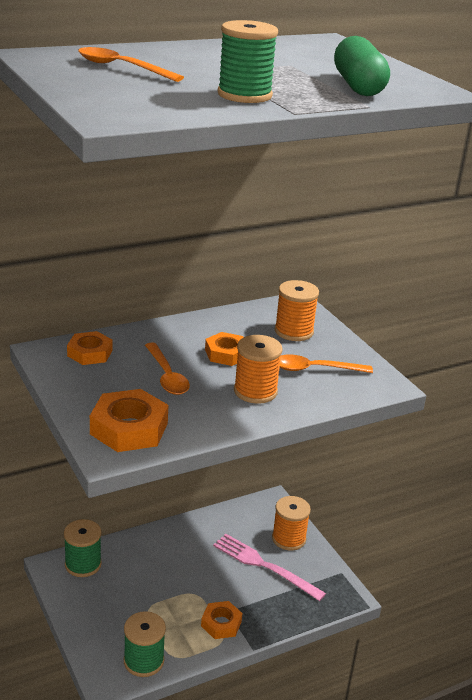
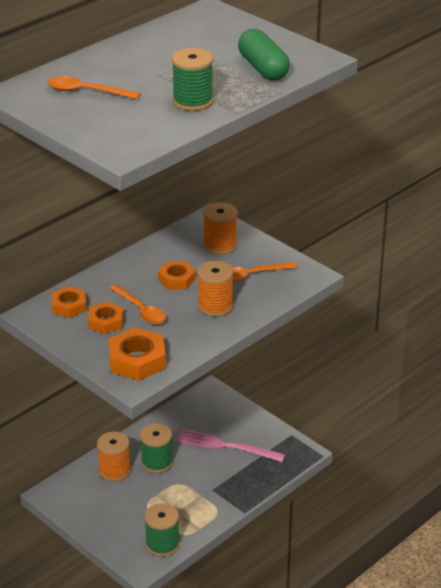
camera: 15 degrees left, 5 degrees up
green spool [64,519,102,577] -> green spool moved to [140,424,173,473]
orange nut [201,601,243,639] -> orange nut moved to [88,302,124,334]
orange spool [272,496,311,551] -> orange spool moved to [97,432,131,482]

